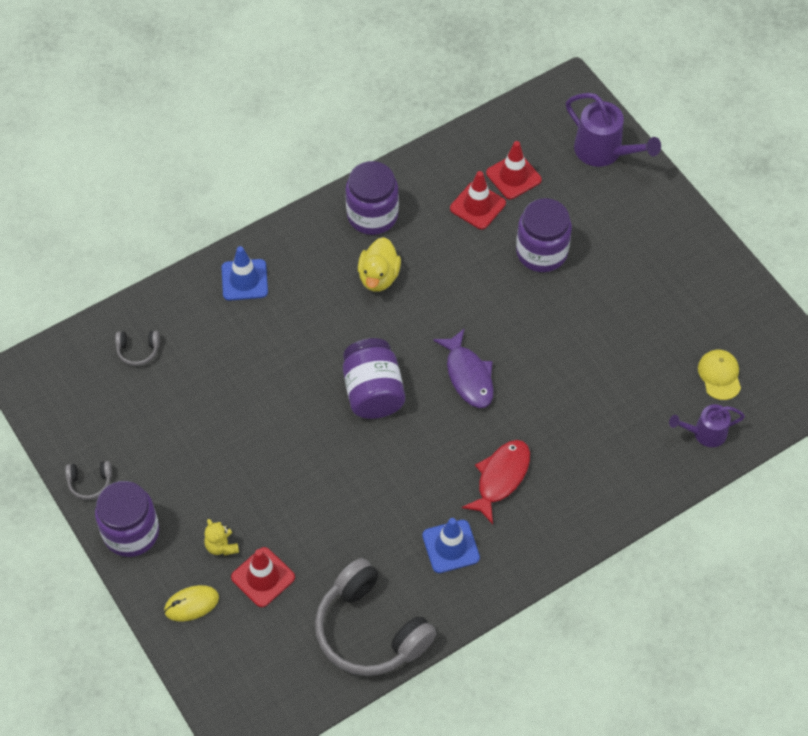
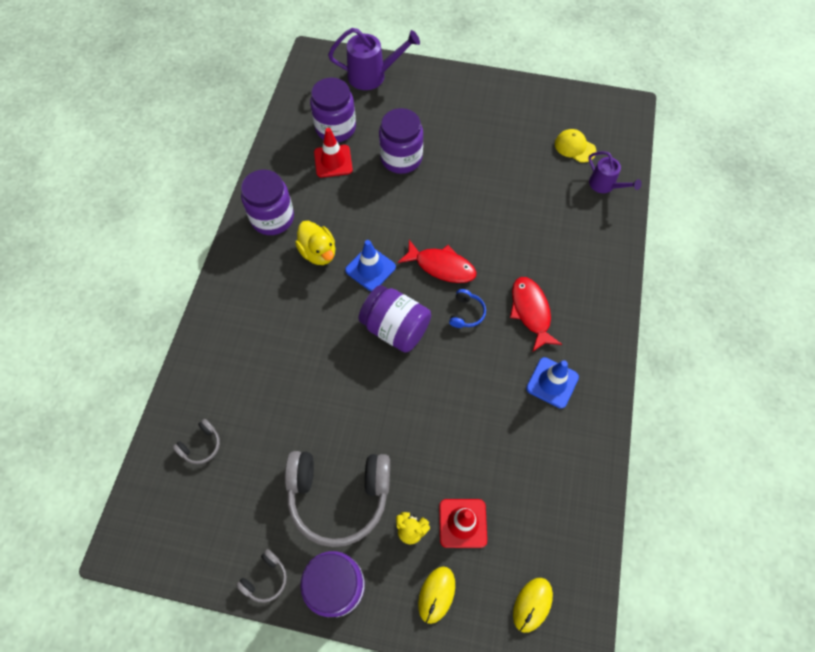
camera: 45 degrees left, 5 degrees up
blue traffic cone [221,246,268,301] -> blue traffic cone moved to [345,240,396,291]
grey headphones [315,558,437,676] -> grey headphones moved to [285,451,390,547]
purple fish [433,329,494,408] -> red fish [398,240,476,283]
red traffic cone [486,141,542,199] -> purple jar [310,78,356,142]
purple watering can [669,404,745,447] -> purple watering can turned 75 degrees counterclockwise [588,151,642,193]
none -> blue headphones [449,289,486,328]
none -> yellow mouse [513,578,553,633]

